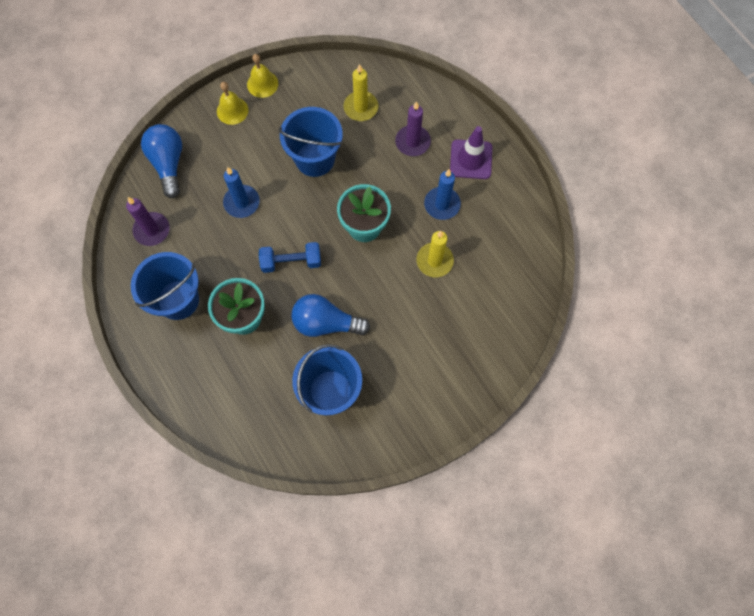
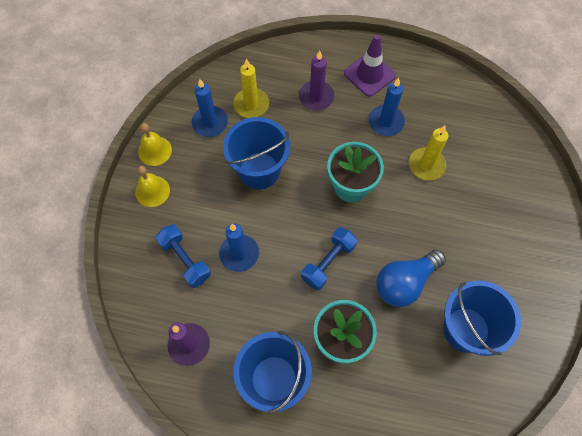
camera: 45 degrees left, 5 degrees down
blue light bulb [141,124,182,198] -> none
none -> blue dumbbell [155,224,211,288]
none -> blue candle [192,79,228,137]

